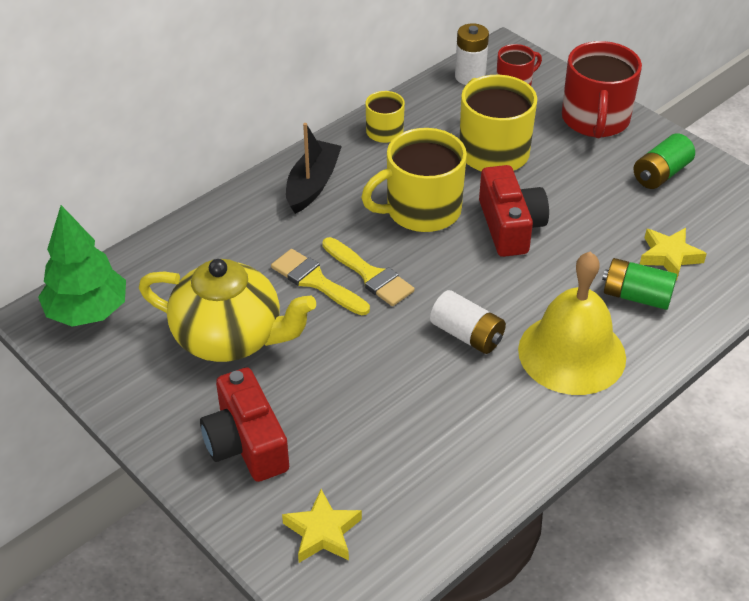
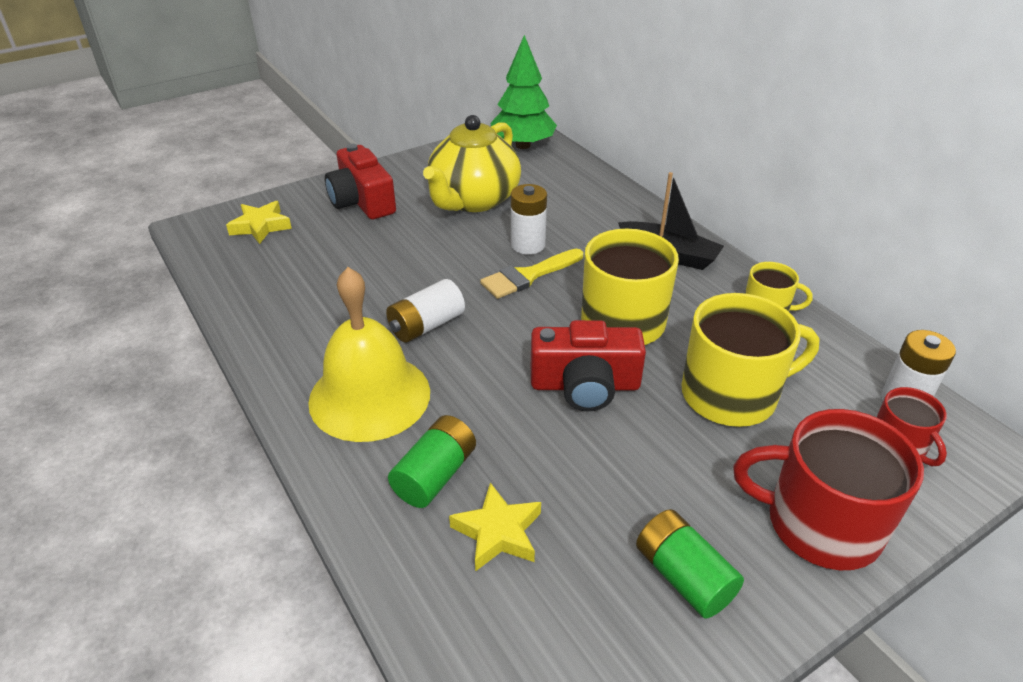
camera: 100 degrees right, 5 degrees down
red camera [200,367,289,482] -> red camera turned 105 degrees counterclockwise [325,144,396,219]
yellow brush [271,249,370,315] -> white battery [511,184,547,255]

